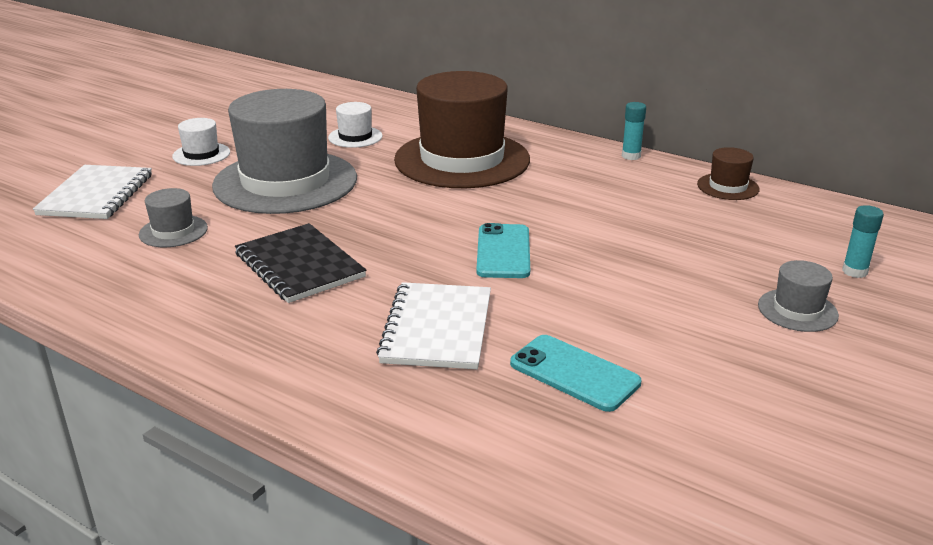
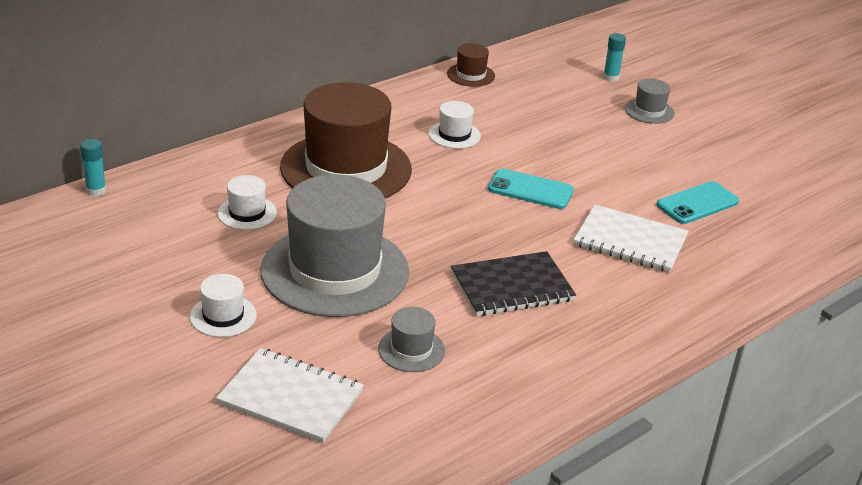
camera: 75 degrees left, 5 degrees up
turquoise glue stick [622,102,646,160] -> turquoise glue stick moved to [80,139,106,196]
none -> white hat [429,101,481,149]

